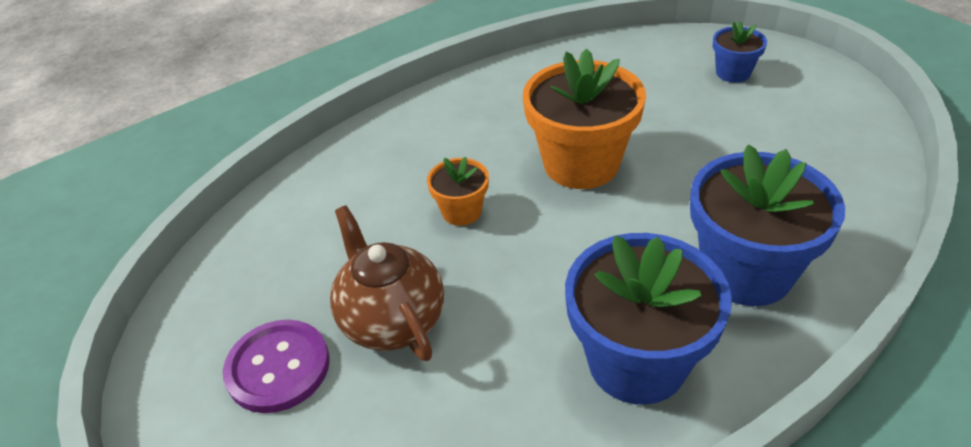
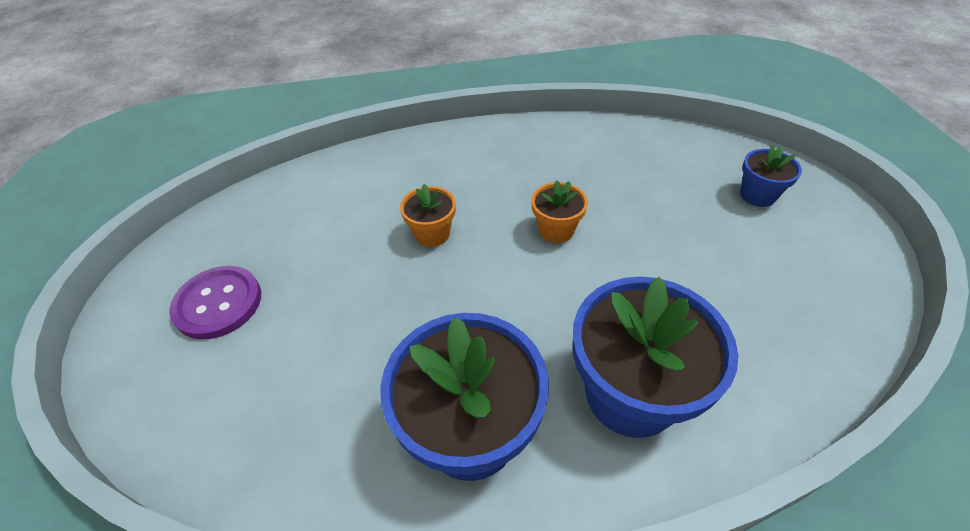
camera: 25 degrees right, 5 degrees up
brown teapot [330,205,444,361] -> none
orange flower pot [523,49,646,189] -> orange flower pot [531,180,588,243], size x0.50

